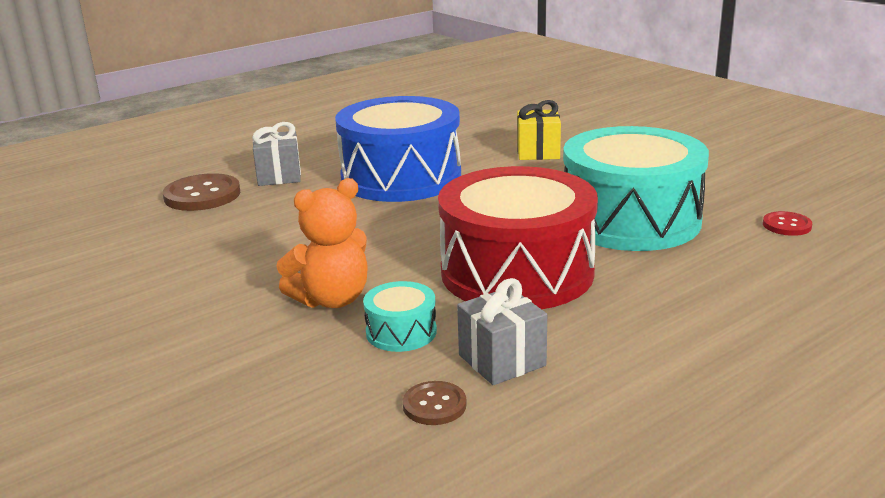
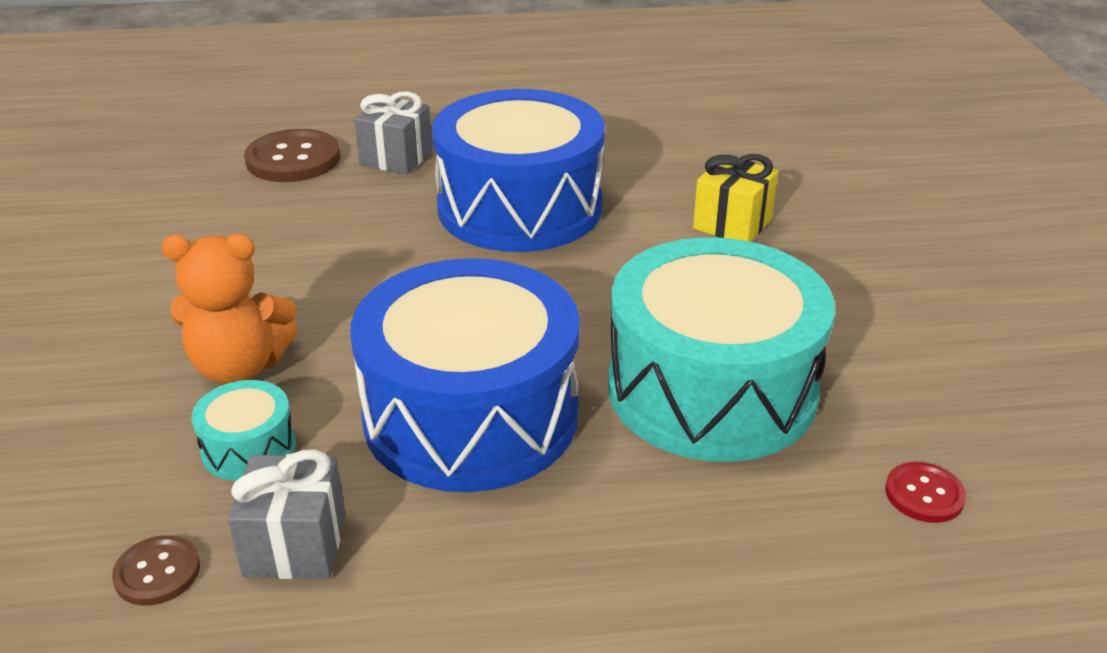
camera: 30 degrees right, 10 degrees up
red drum [438,166,598,309] -> blue drum [350,258,580,492]

